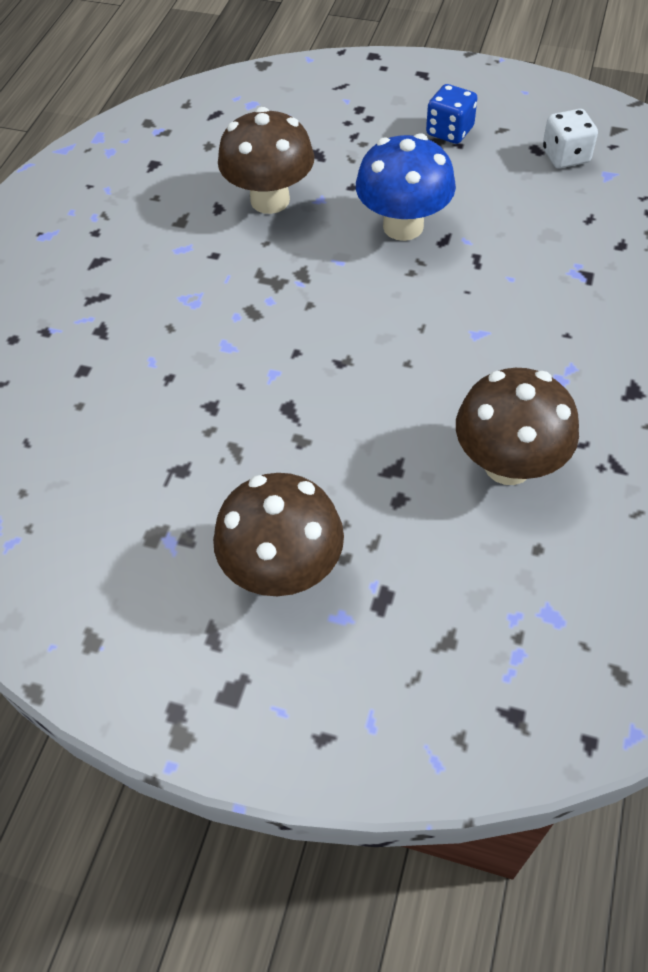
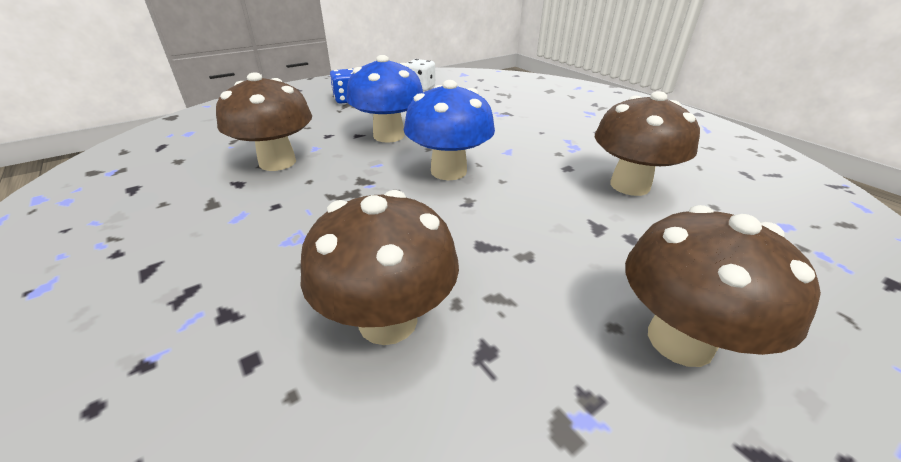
camera: 55 degrees left, 20 degrees down
none -> brown mushroom [301,190,459,345]
none -> blue mushroom [404,80,495,180]

